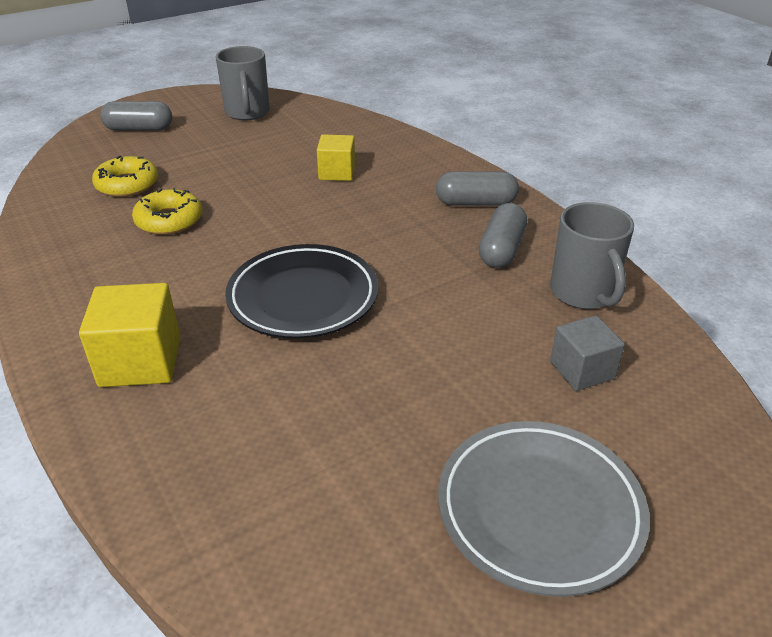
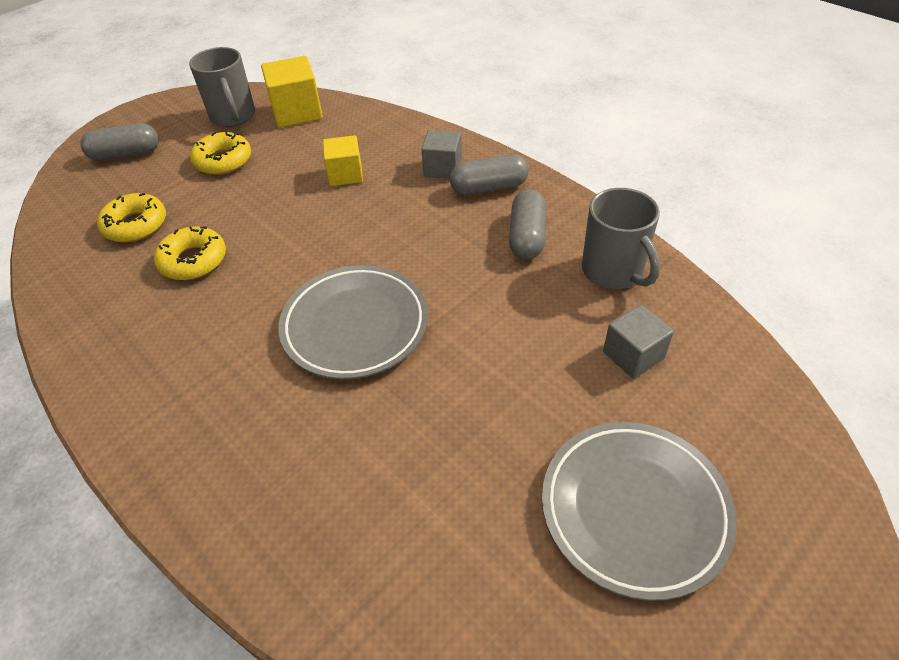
camera: 10 degrees left, 10 degrees up
yellow cube [79,283,180,387] -> yellow cube moved to [261,56,323,128]
black plate [225,244,378,339] -> grey plate [278,265,428,379]
none -> yellow donut [190,131,251,175]
none -> grey cube [421,130,462,179]

